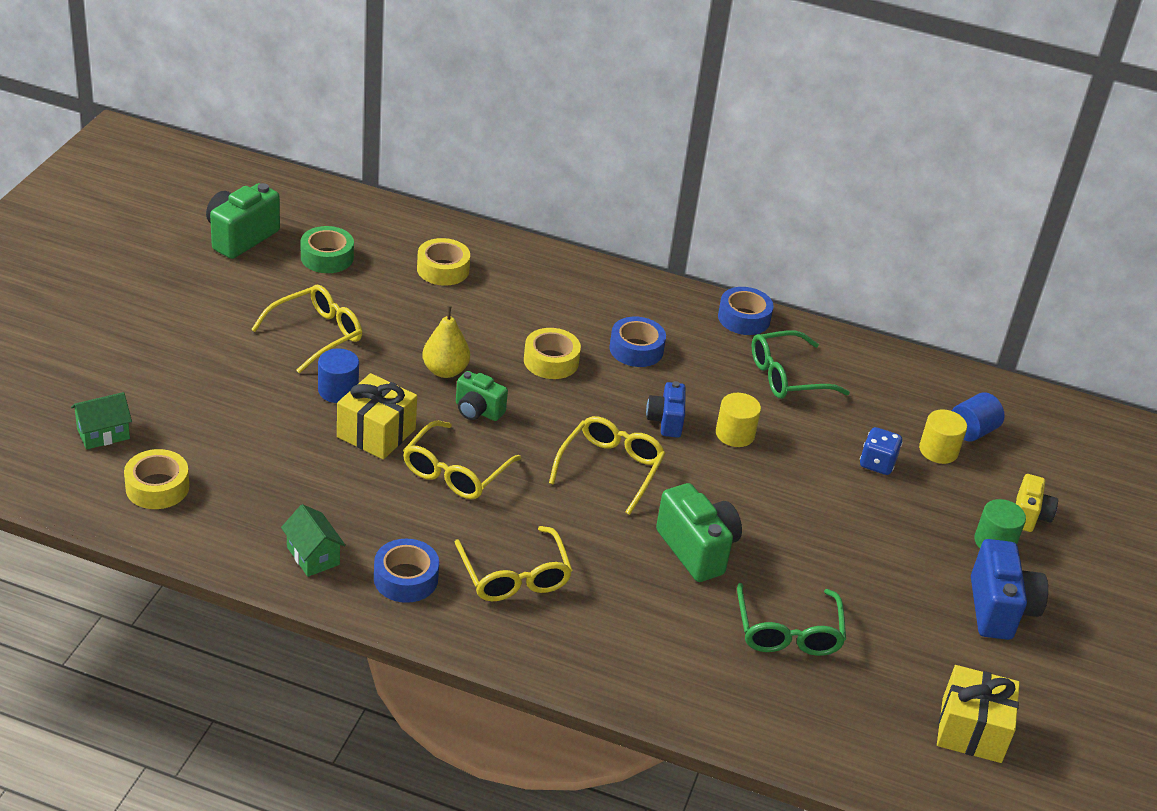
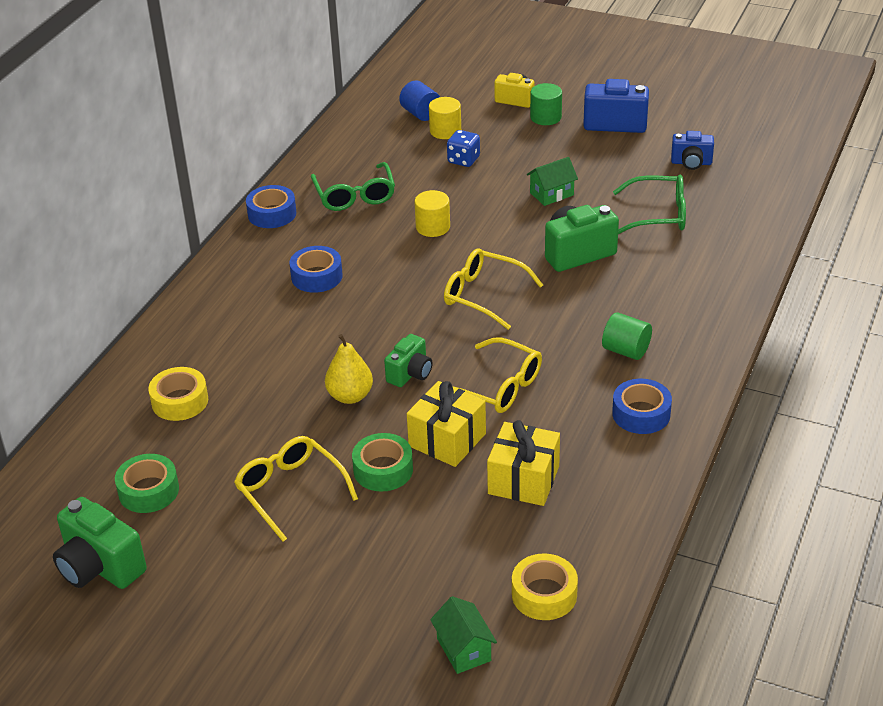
camera: 80 degrees left, 0 degrees up
green house [281,504,346,577] -> green house moved to [527,157,578,206]
blue cylinder [318,348,359,403] -> green tape [352,433,413,492]
yellow glasses [455,526,573,601] -> green cylinder [602,312,652,360]
yellow tape [524,328,581,379] -> none
blue camera [646,381,686,438] -> blue camera moved to [671,131,714,170]
yellow gift [937,665,1020,763] -> yellow gift moved to [487,420,560,506]

